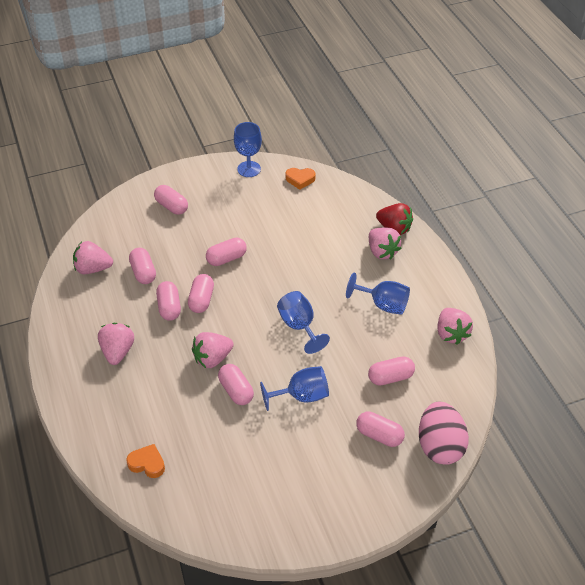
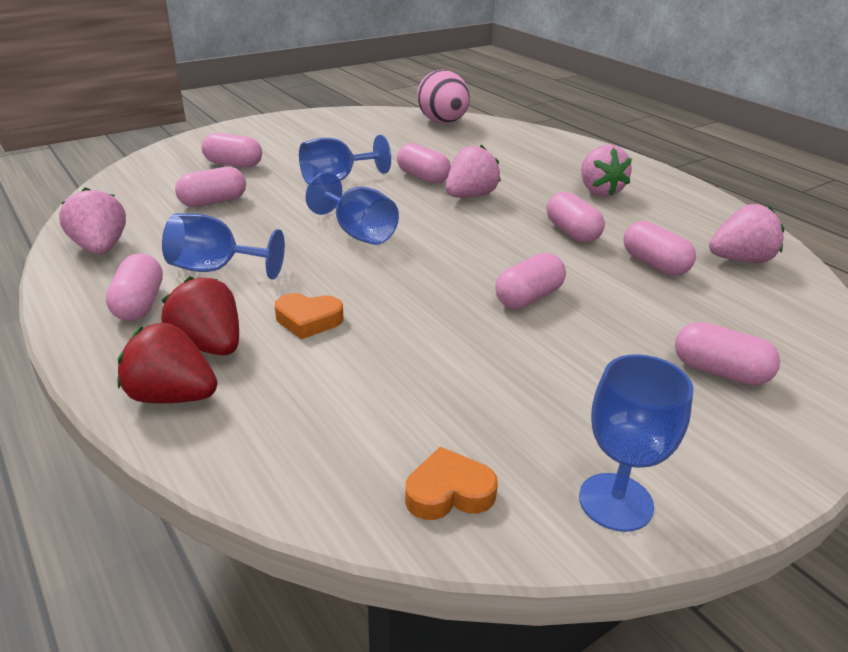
camera: 165 degrees right, 15 degrees down
orange heart [126,444,165,478] -> orange heart moved to [275,293,343,339]
pink capsule [188,274,214,313] -> pink capsule moved to [106,253,163,321]
pink strawberry [369,227,402,259] -> red strawberry [161,277,239,356]
pink egg [419,401,469,465] -> pink egg moved to [417,70,470,123]

